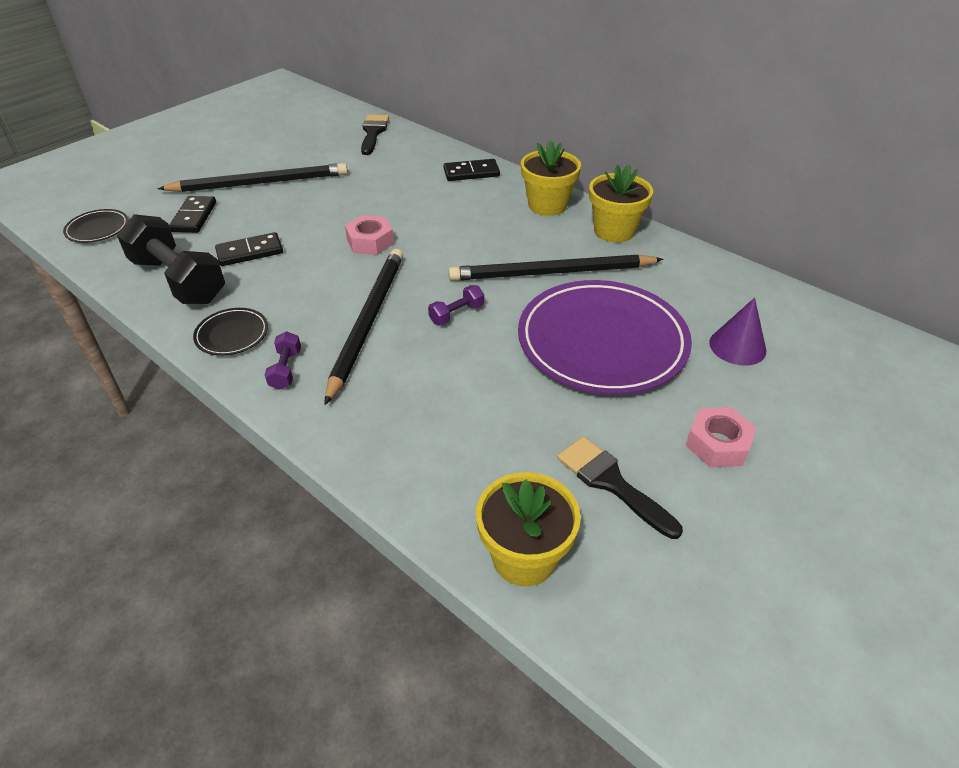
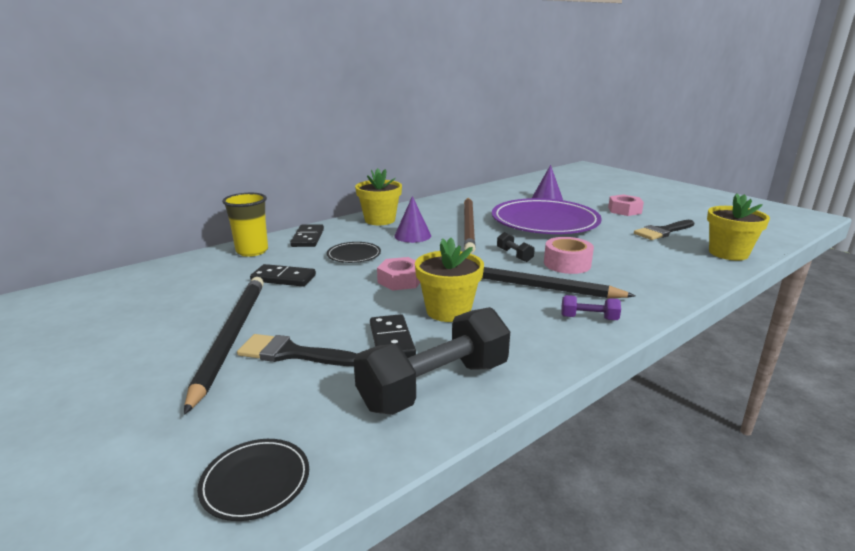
camera: 80 degrees left, 20 degrees down
black domino [169,196,216,233] -> black domino moved to [250,264,316,286]
black plate [193,308,268,356] -> black plate moved to [327,242,381,263]
black brush [361,115,389,155] -> black brush moved to [237,334,357,366]
purple dumbbell [428,285,484,325] -> black dumbbell [497,232,535,262]
black pencil [448,254,664,281] -> brown pencil [464,198,476,254]
yellow flower pot [589,165,653,243] -> yellow flower pot moved to [415,238,484,322]
none -> yellow cup [222,193,268,257]
none -> purple cone [394,196,431,243]
none -> pink tape [544,237,594,274]

